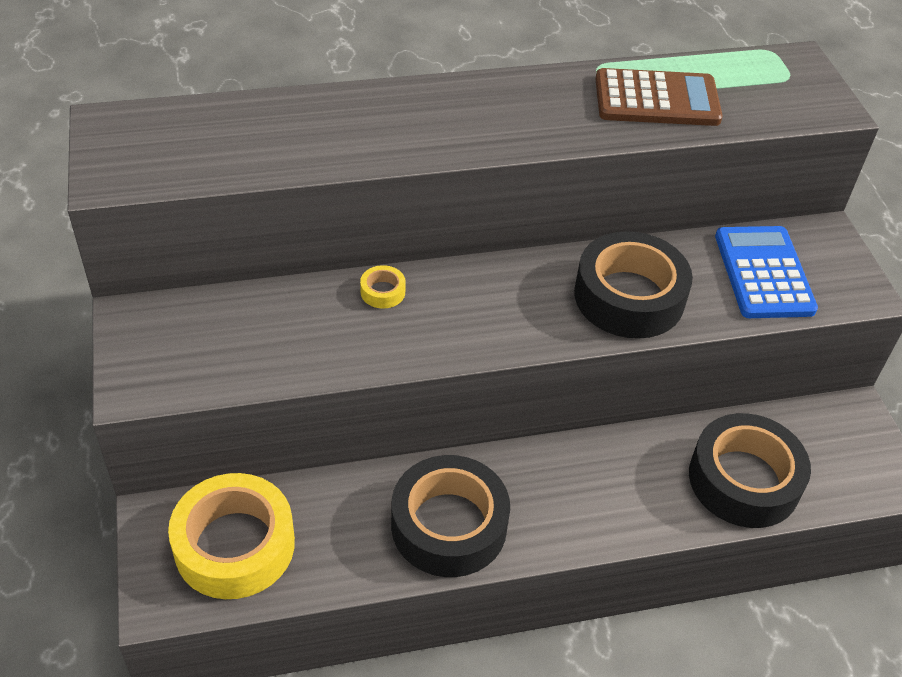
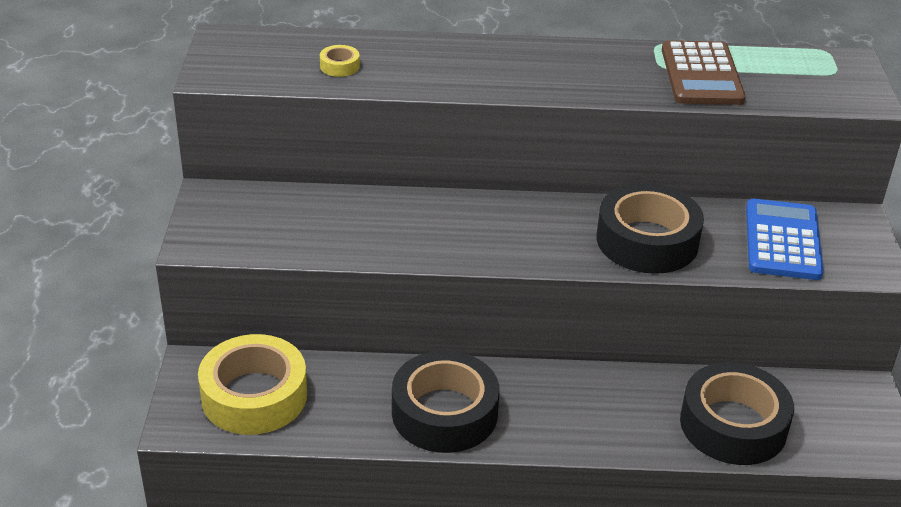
camera: 15 degrees right, 10 degrees down
yellow tape [360,265,406,308] -> yellow tape moved to [320,45,360,77]
brown calculator [595,68,723,126] -> brown calculator turned 75 degrees clockwise [662,40,746,105]

